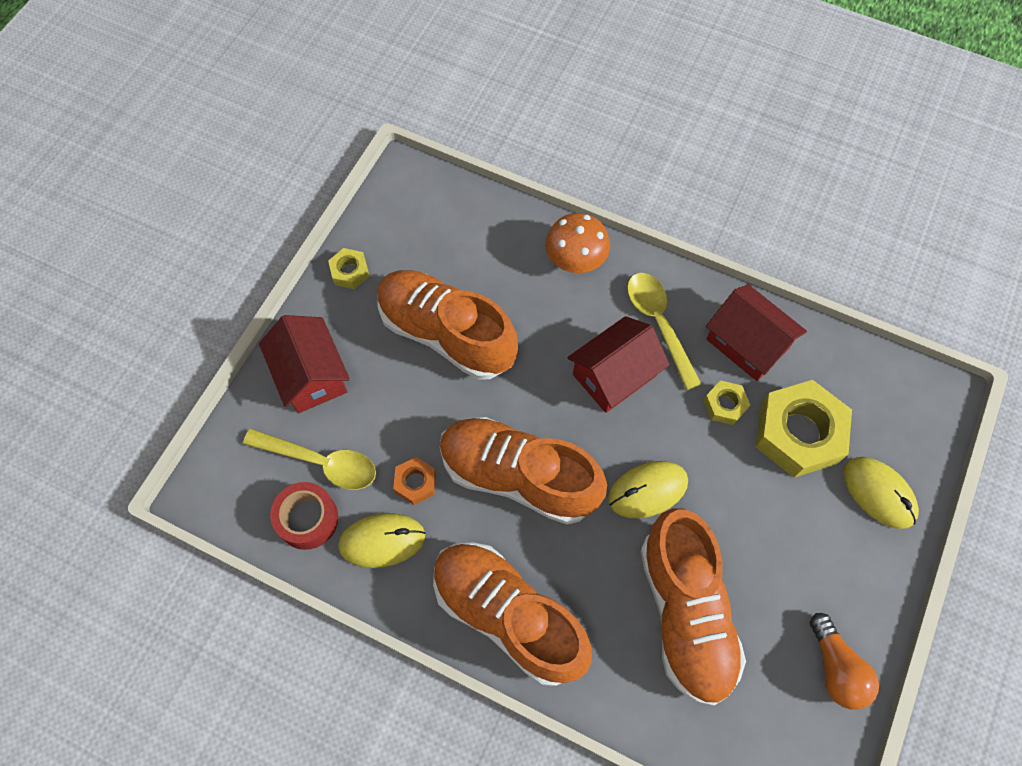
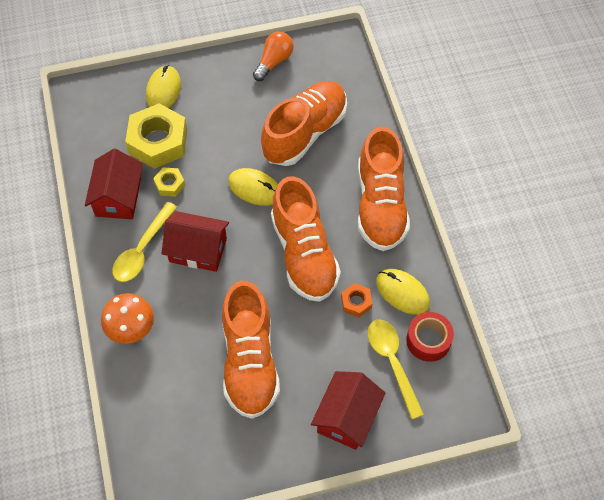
camera: 130 degrees left, 5 degrees down
yellow nut [328,248,370,289] -> none

